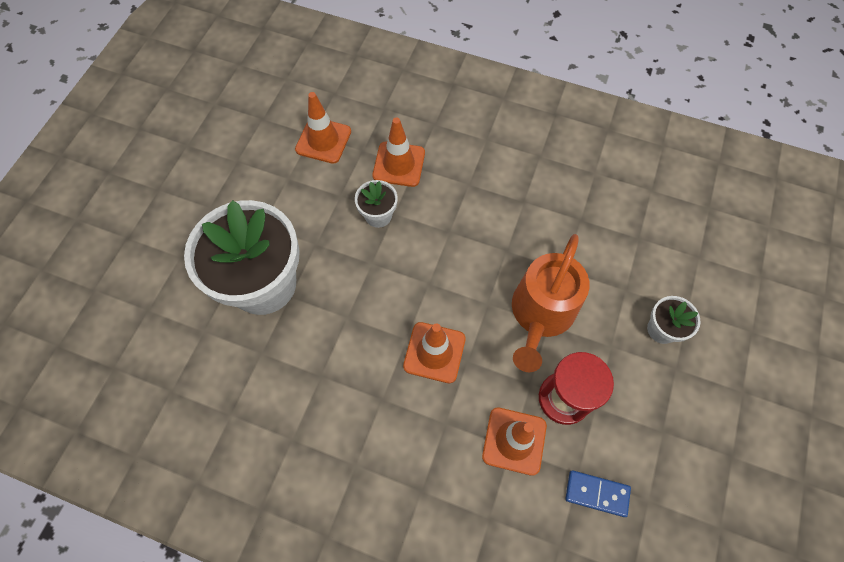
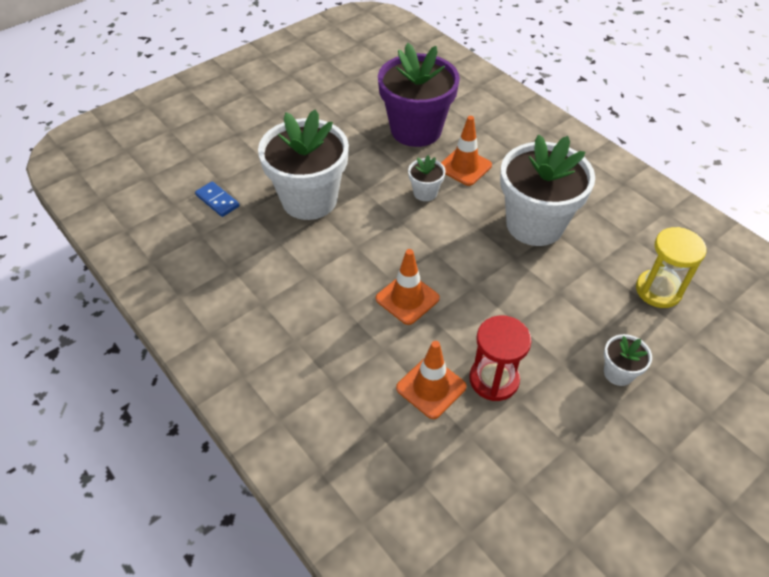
camera: 30 degrees right, 15 degrees down
orange traffic cone [295,92,351,164] -> purple flower pot [378,43,460,147]
orange watering can [512,234,590,372] -> none
blue domino [565,470,631,517] -> blue domino moved to [195,181,239,217]
none -> white flower pot [500,135,595,246]
none -> yellow hourglass [636,227,706,308]

